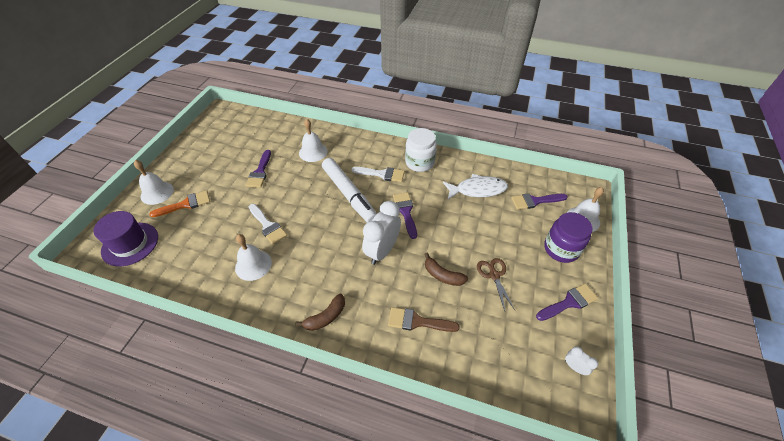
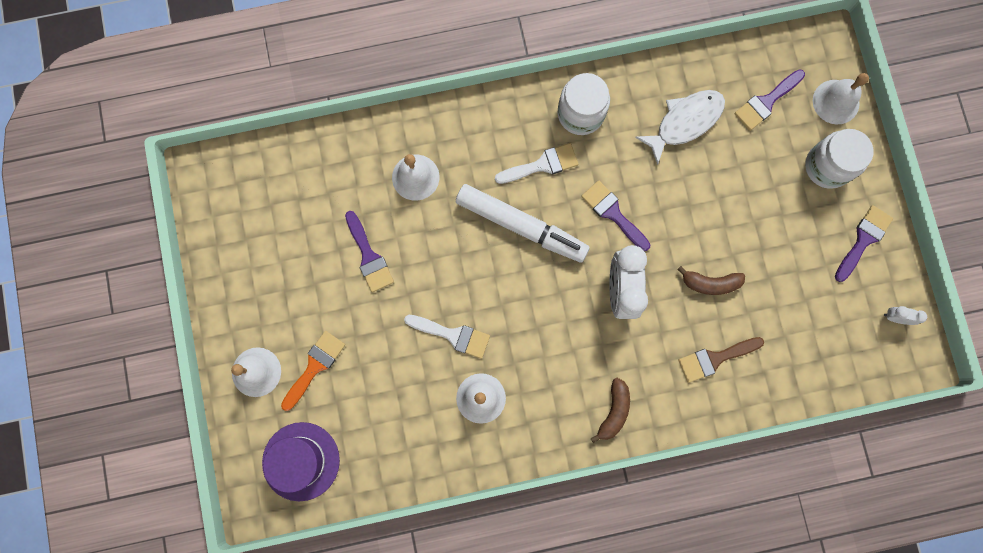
camera: 30 degrees left, 30 degrees up
brown scissors [477,258,515,311] -> none
purple jar [544,212,593,263] -> white jar [805,129,874,189]

